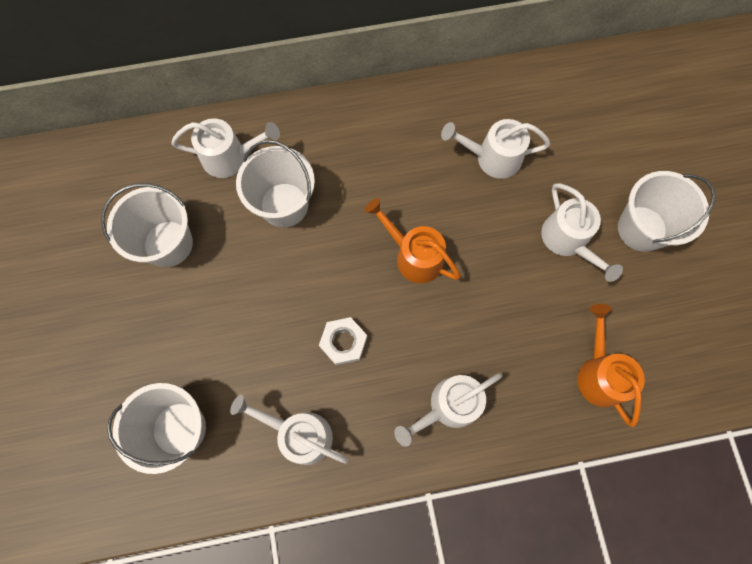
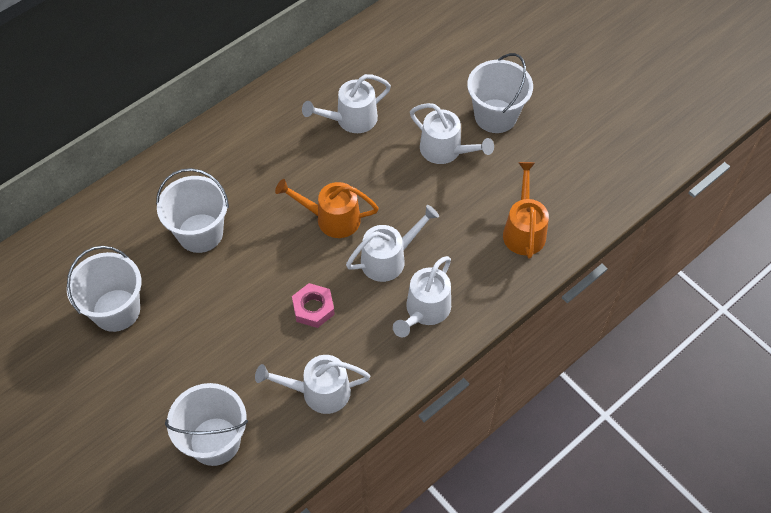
camera: 30 degrees left, 15 degrees down
white watering can [171,118,280,178] -> white watering can moved to [346,205,439,282]
white nut [319,317,367,365] -> pink nut [292,283,335,328]
orange watering can [578,304,645,427] -> orange watering can turned 45 degrees clockwise [503,162,549,259]

